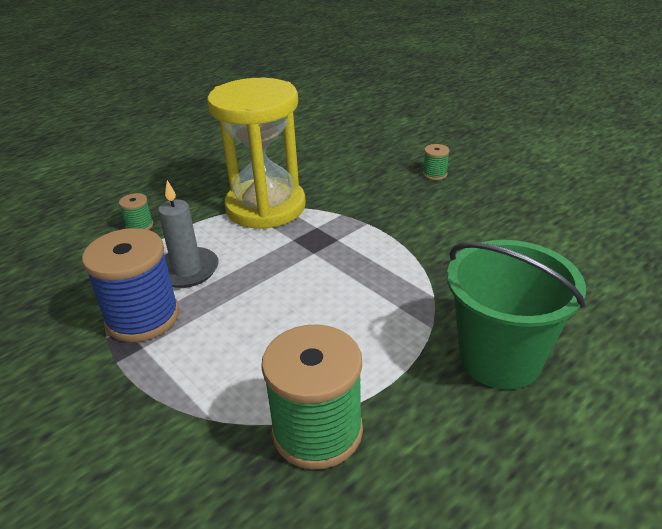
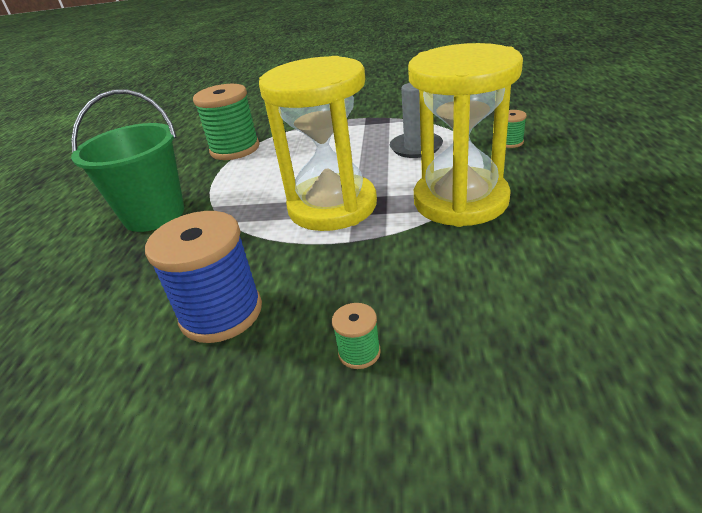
camera: 140 degrees right, 0 degrees up
blue spool [82,228,179,342] -> blue spool moved to [145,211,262,343]
none -> yellow hourglass [259,56,377,231]

